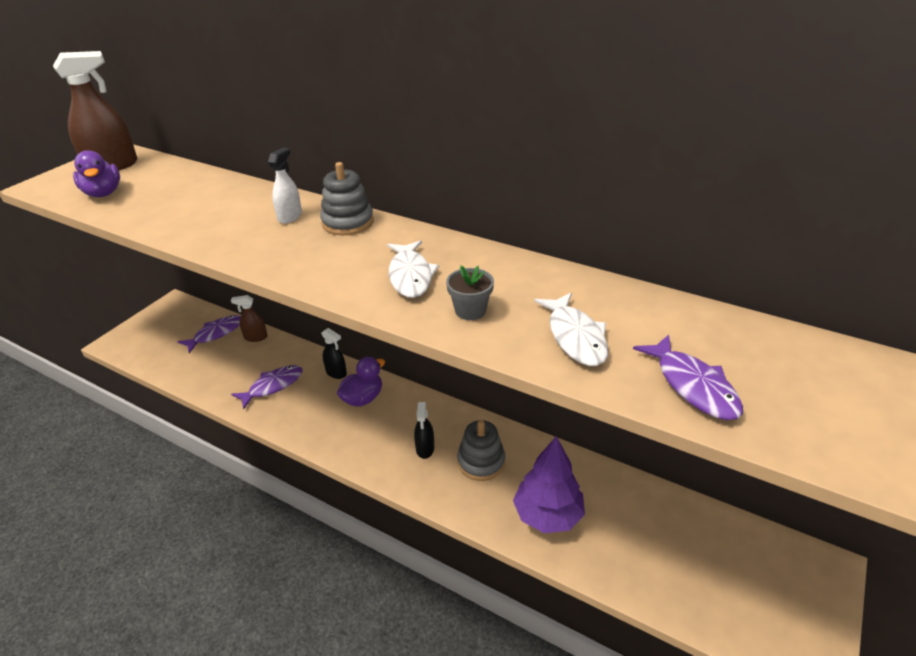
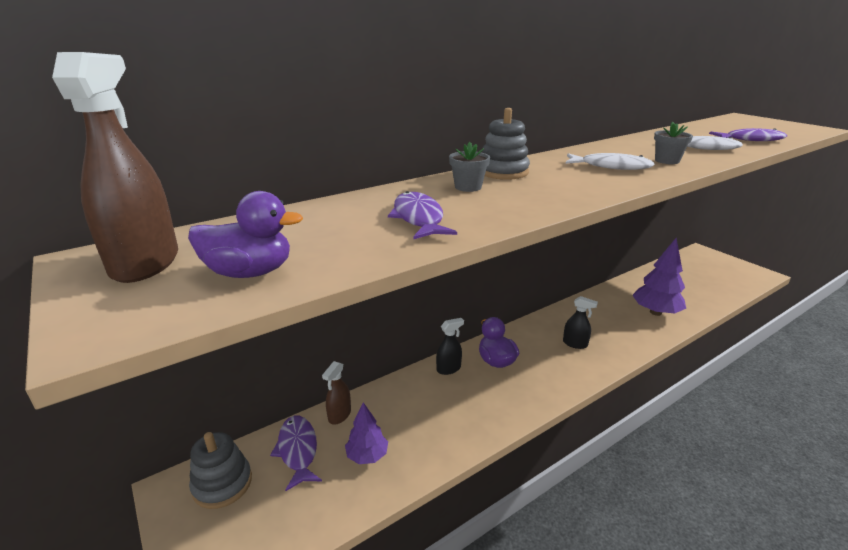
camera: 65 degrees left, 10 degrees down
purple fish [231,365,303,410] -> purple fish moved to [388,191,457,239]
white spray bottle [268,147,302,224] -> grey flower pot [449,142,490,192]
grey stacking toy [457,420,505,481] -> grey stacking toy moved to [189,432,252,509]
none -> purple tree [345,402,388,464]

